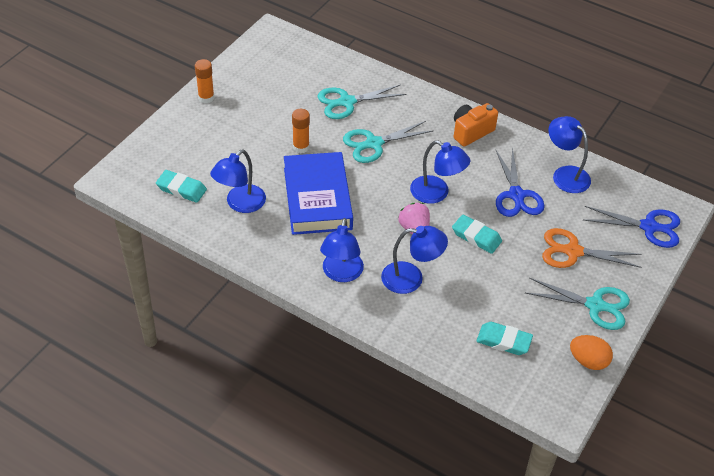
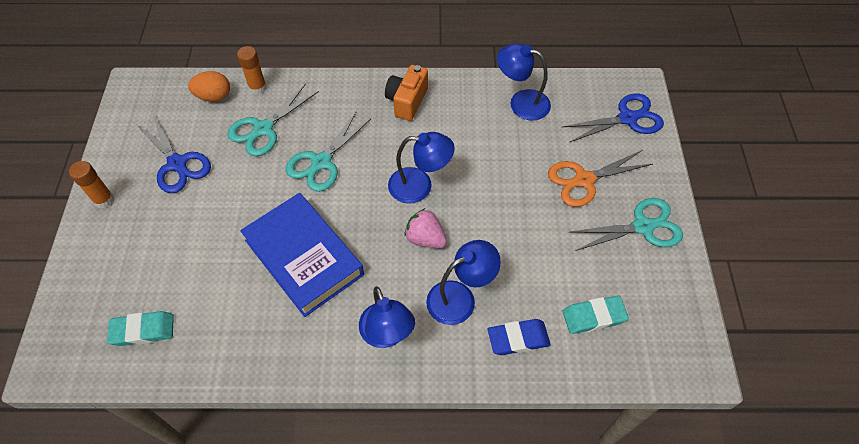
camera: 30 degrees left, 10 degrees up
blue lamp [210,150,266,213] -> none
orange glue stick [292,109,310,153] -> orange glue stick moved to [237,46,267,94]
turquoise eraser [452,215,502,254] -> none
blue scissors [496,147,545,217] -> blue scissors moved to [136,115,211,193]
orange egg [570,335,613,370] -> orange egg moved to [188,71,230,102]
none -> blue eraser [488,319,551,355]

